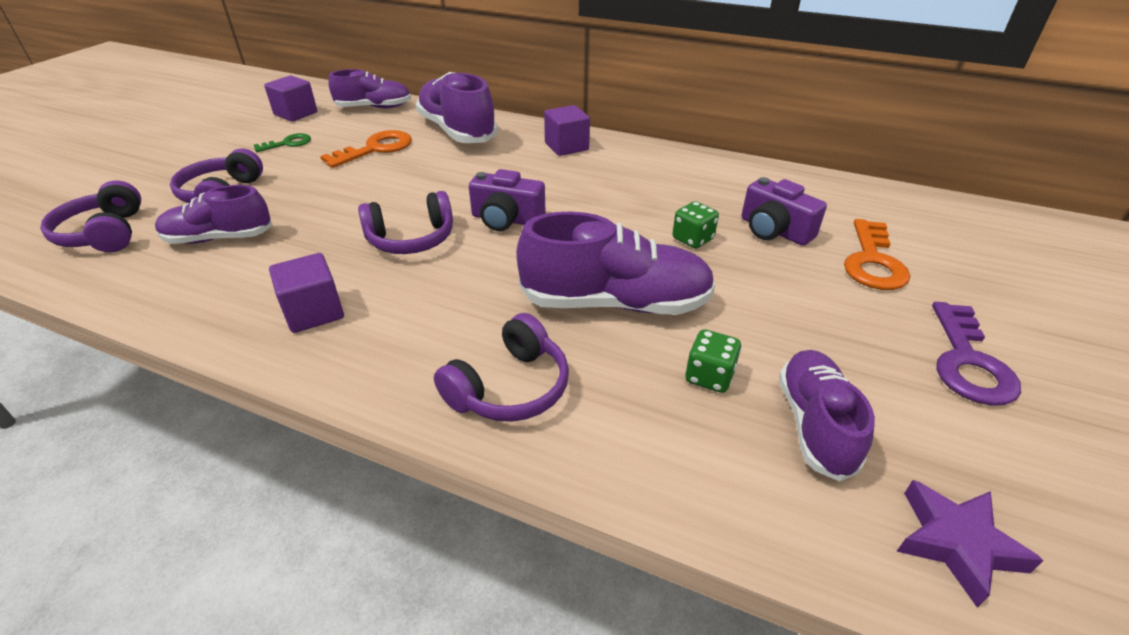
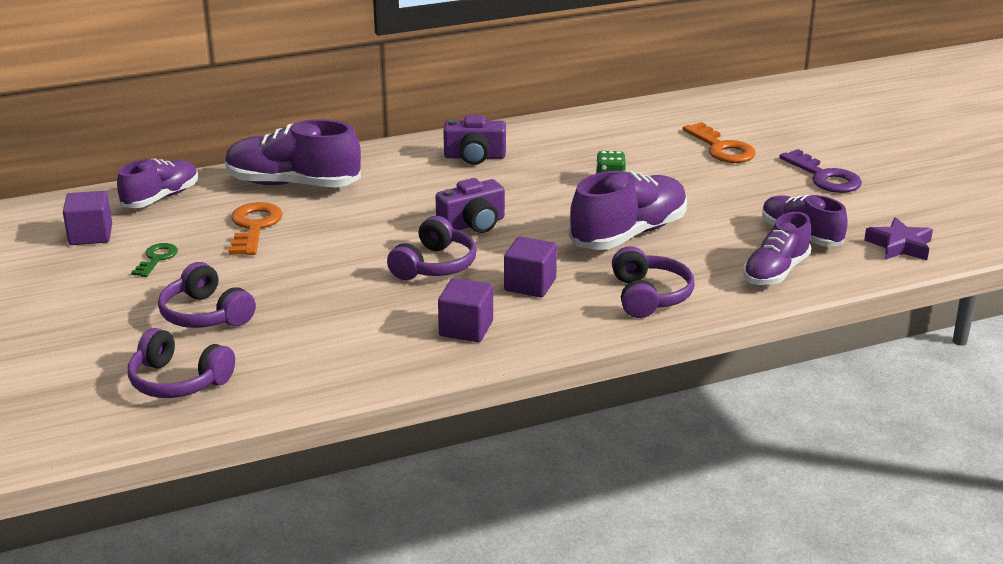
camera: 45 degrees left, 10 degrees down
purple shoe [155,185,273,244] -> purple shoe moved to [743,212,811,285]
purple cube [544,105,590,156] -> purple cube moved to [504,236,557,297]
green dice [685,329,741,393] -> none
purple camera [742,177,827,246] -> purple camera moved to [443,115,506,165]

